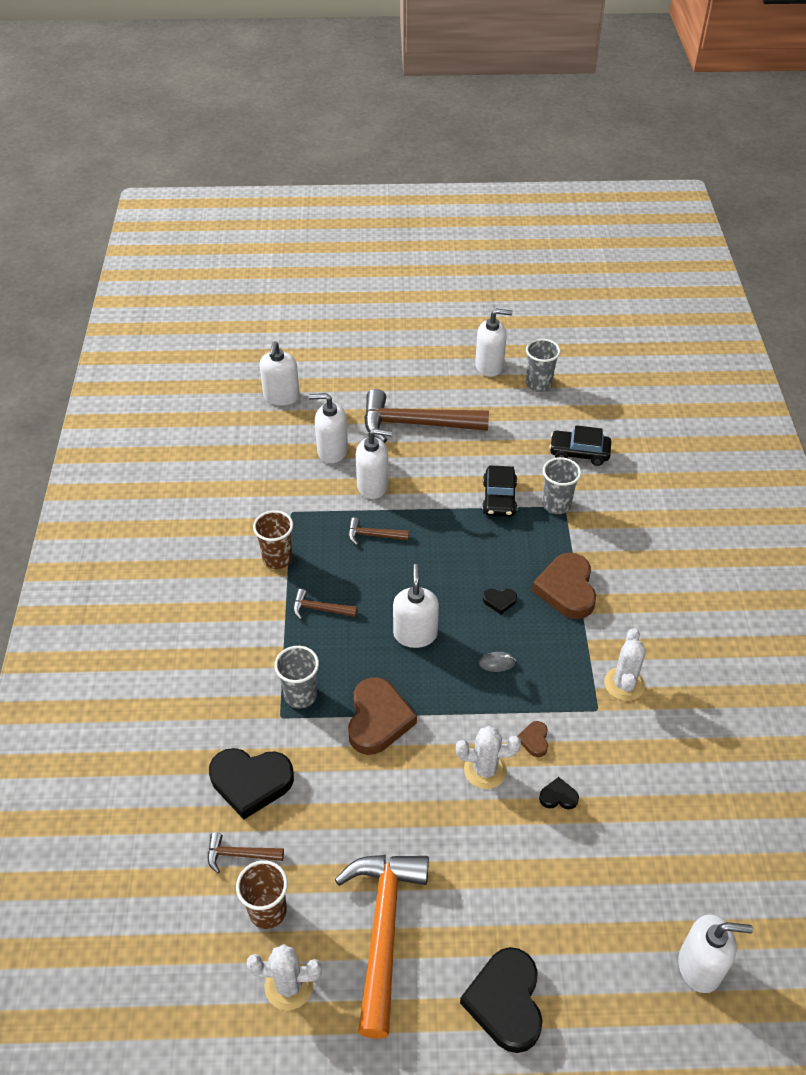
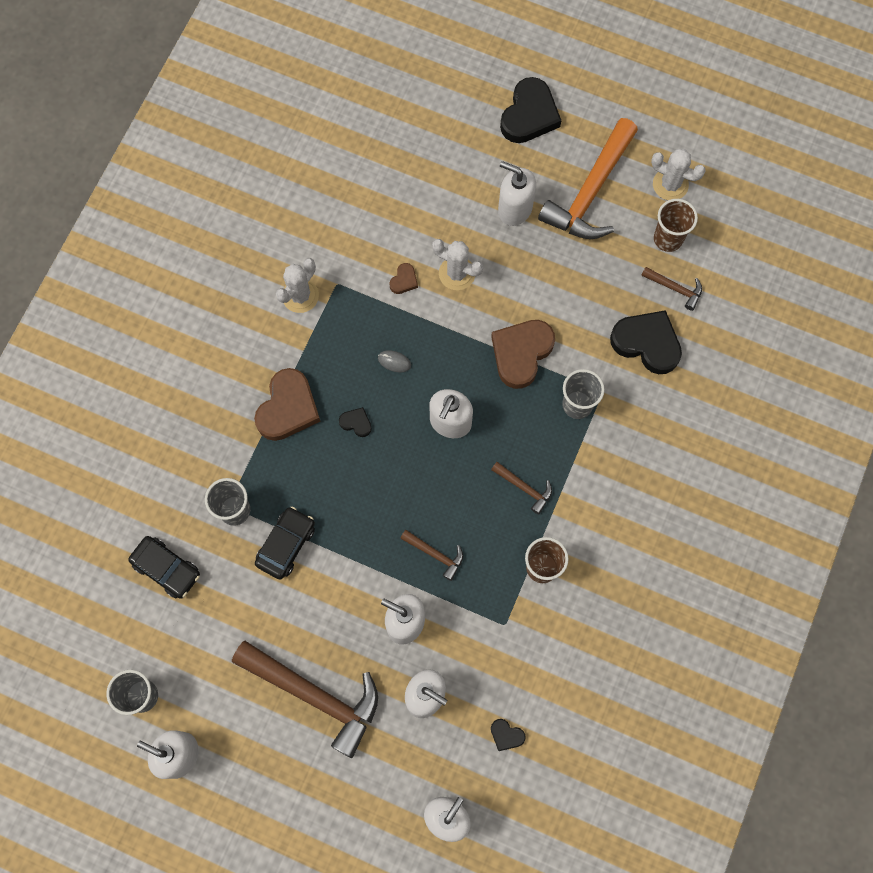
camera: 155 degrees left, 25 degrees up
black heart [539,777,579,810] -> black heart moved to [491,719,526,751]
white soap dispenser [678,915,753,993] -> white soap dispenser moved to [498,161,536,226]

